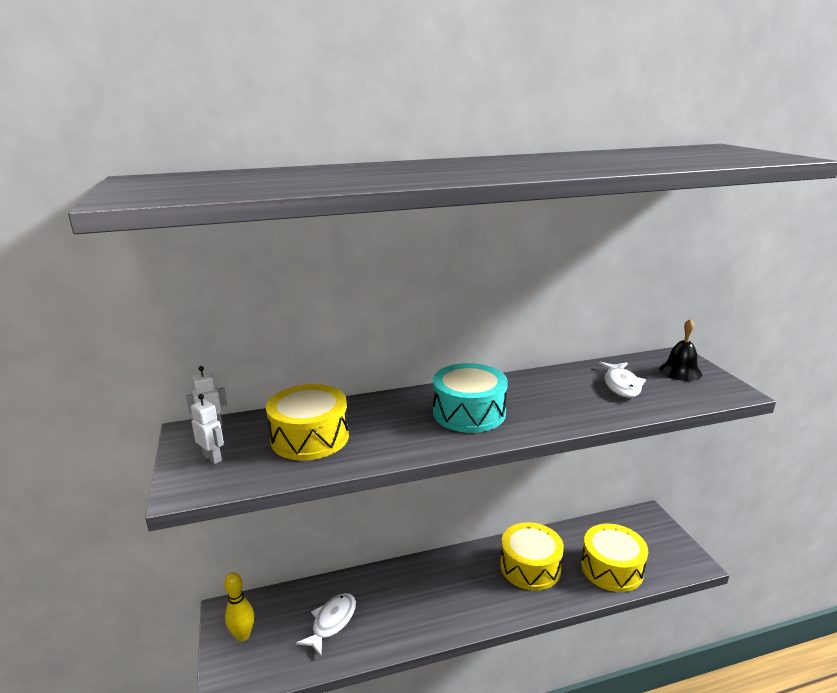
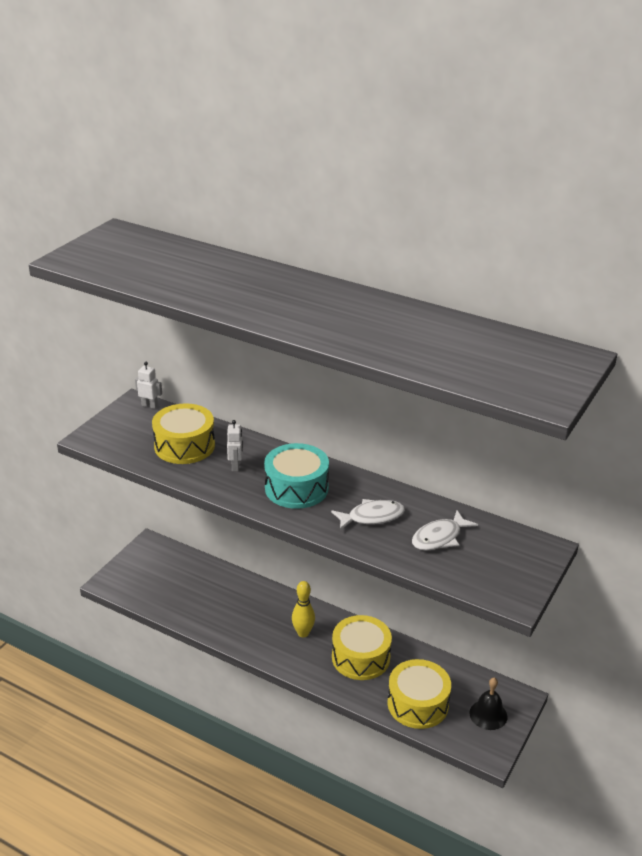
camera: 45 degrees right, 10 degrees up
white robot [191,394,224,464] -> white robot moved to [227,420,243,471]
yellow bowling pin [224,572,254,641] -> yellow bowling pin moved to [292,581,315,637]
white fish [296,593,356,656] -> white fish moved to [331,499,405,530]
black bell [660,319,702,381] -> black bell moved to [469,678,507,730]

